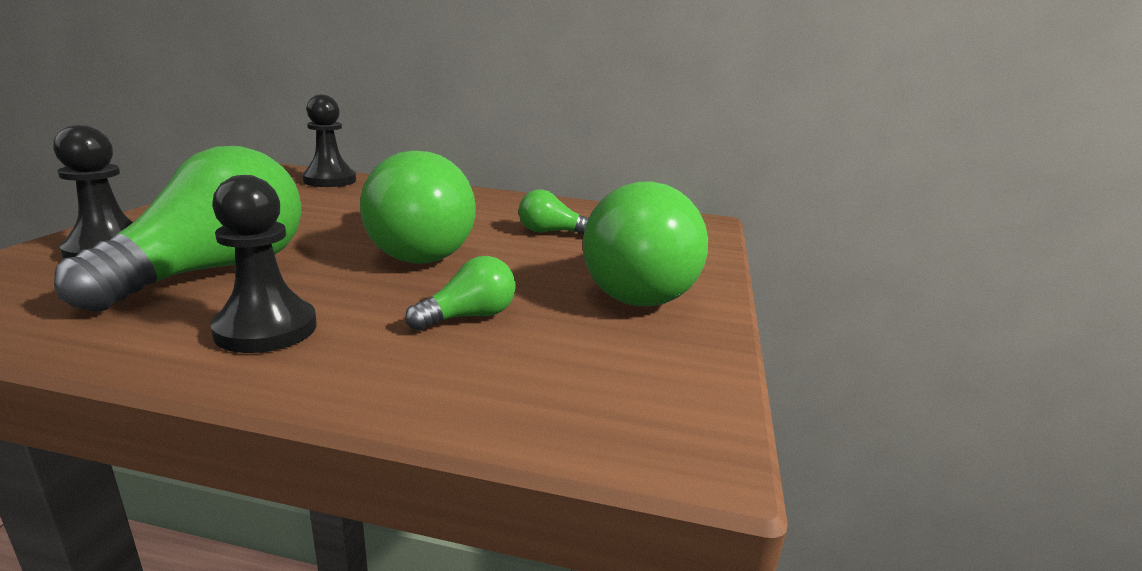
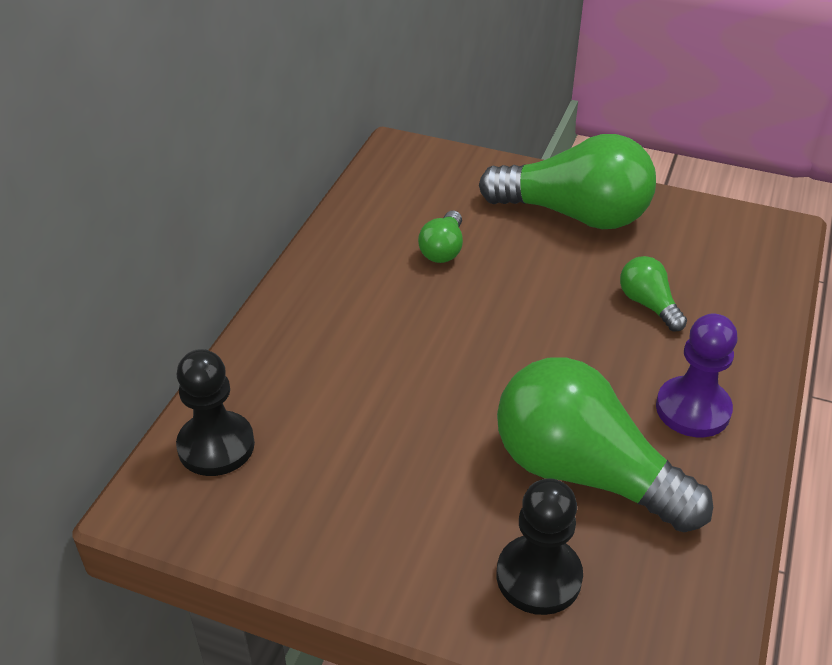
camera: 80 degrees left, 20 degrees up
black pawn [210,175,317,353] -> purple pawn [656,314,737,437]
green light bulb [360,151,476,264] -> none

